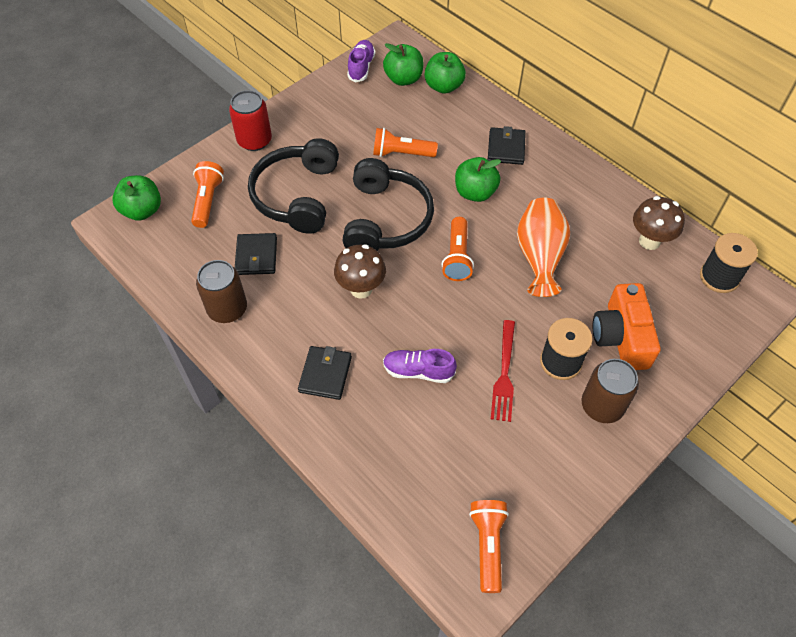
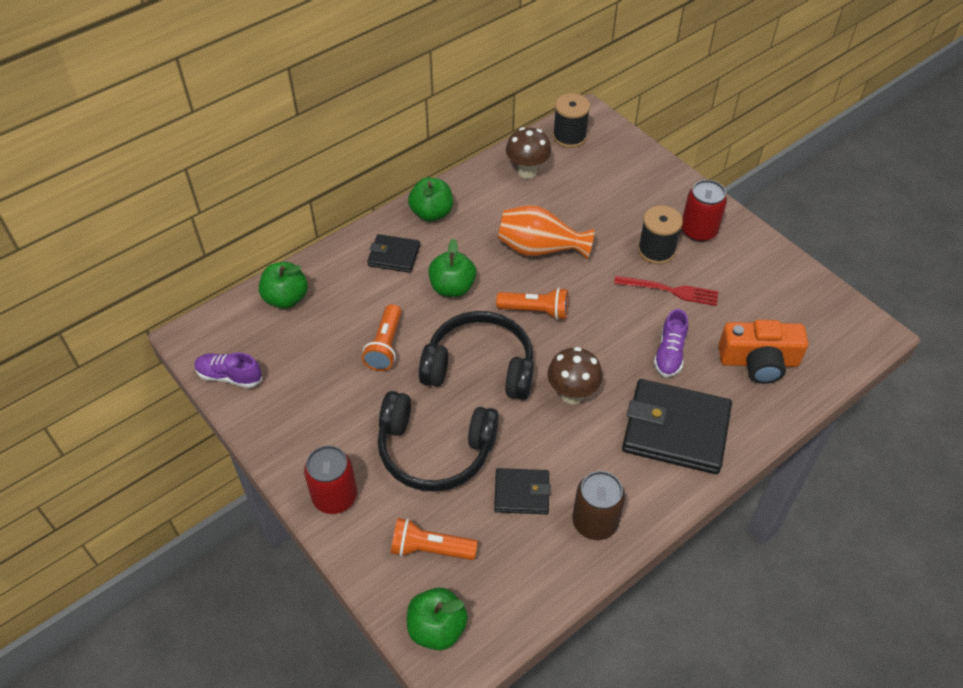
camera: 85 degrees left, 5 degrees down
black wallet [298,346,352,400] -> black wallet [622,379,732,474], size x1.87
green apple [383,43,424,86] -> green apple moved to [408,178,453,222]
orange flashlight [469,500,509,593] -> none
brown can [582,359,639,423] -> red can [681,180,727,242]
orange camera [593,283,660,370] -> orange camera moved to [718,320,808,384]

